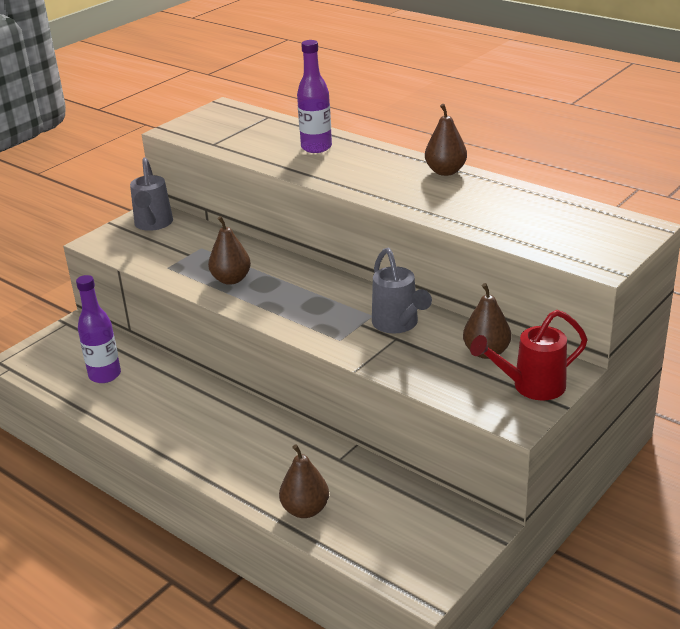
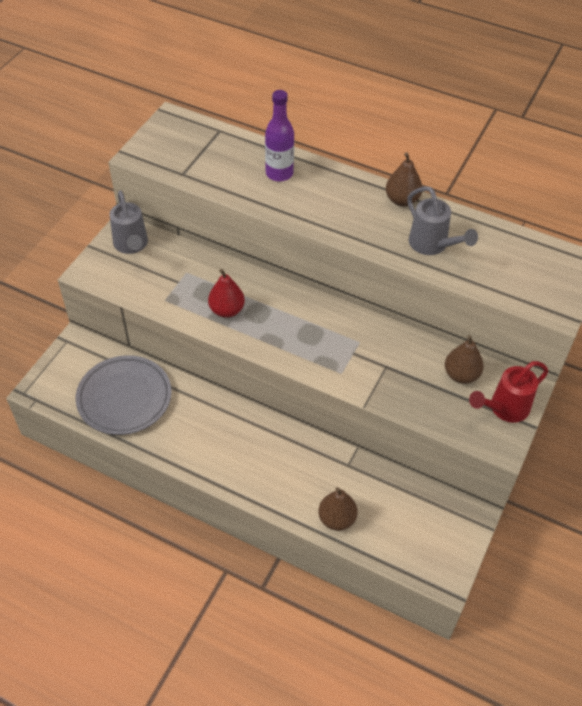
camera: 15 degrees left, 20 degrees up
purple bottle [76,275,121,383] -> grey plate [76,355,172,435]
brown pear [208,216,251,285] -> red pear [208,269,245,318]
grey watering can [372,247,432,333] -> grey watering can moved to [407,186,478,255]

